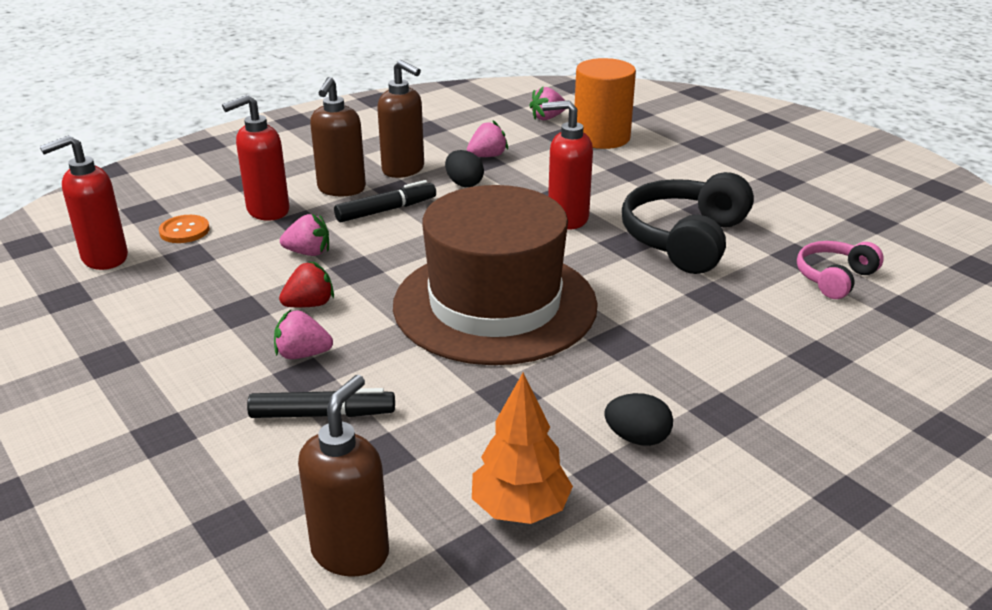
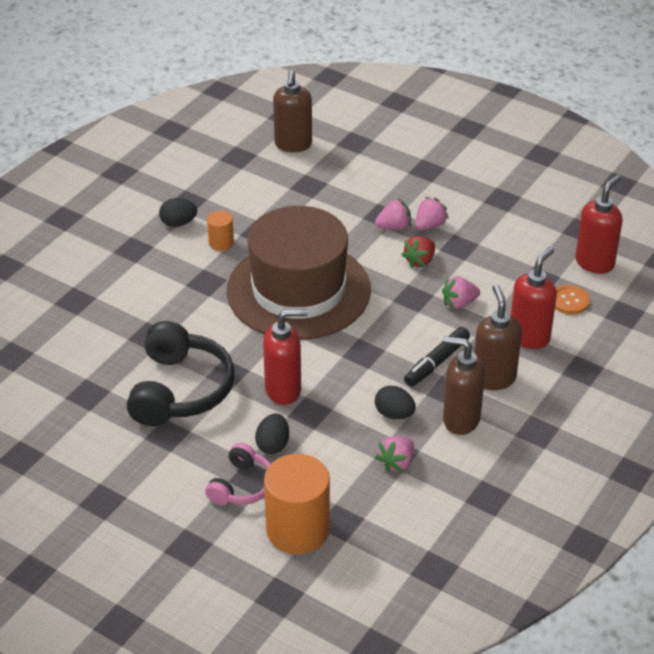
camera: 160 degrees right, 10 degrees up
black marker [247,388,395,418] -> none
orange tree [472,373,573,524] -> none
pink strawberry [529,86,566,120] -> pink strawberry moved to [415,197,449,231]
pink headphones [797,241,884,299] -> pink headphones moved to [205,443,271,505]
none -> orange cylinder [207,210,234,251]
none -> black egg [255,413,289,454]

